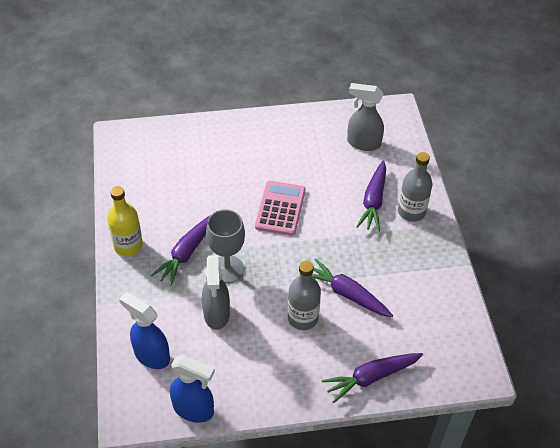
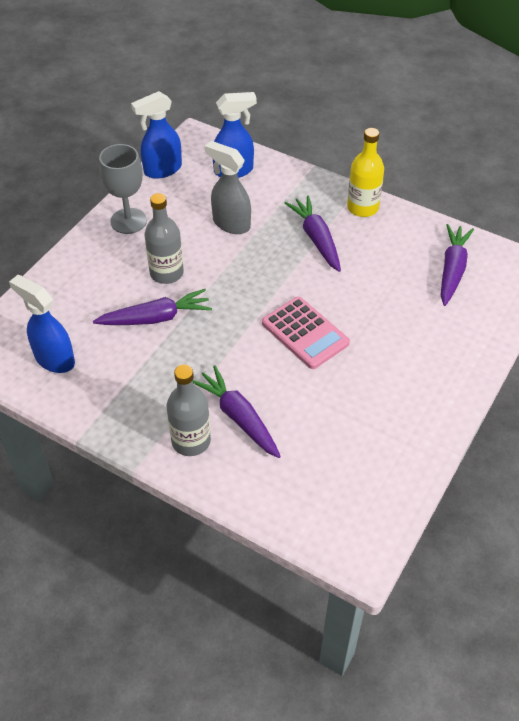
camera: 130 degrees right, 0 degrees up
grey goblet [206,209,245,283] -> grey goblet moved to [99,144,147,234]
purple carrot [322,353,423,403] -> purple carrot moved to [441,224,474,306]
grey spray bottle [347,83,384,151] -> none
none -> blue spray bottle [9,275,75,373]

